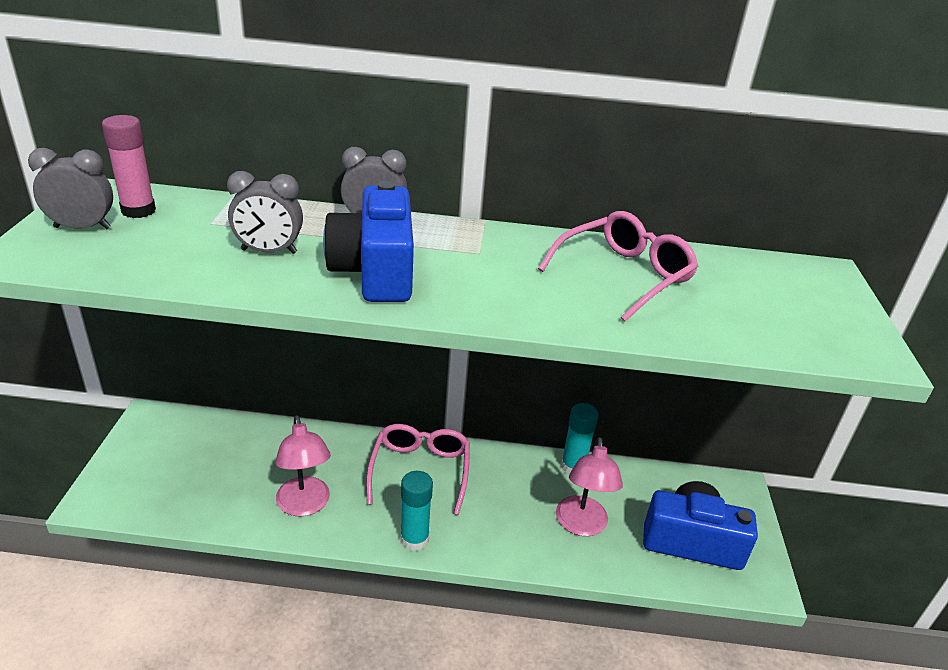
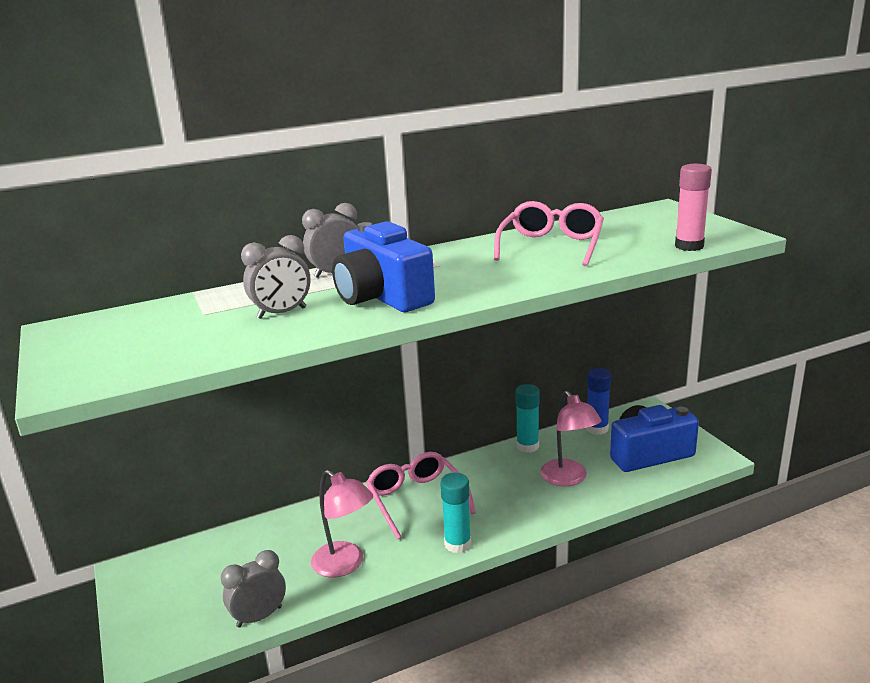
camera: 25 degrees left, 10 degrees down
grey clock [28,148,113,229] -> grey clock moved to [221,550,286,628]
pink glue stick [102,115,156,218] -> pink glue stick moved to [675,164,712,251]
none -> blue glue stick [586,368,611,435]

